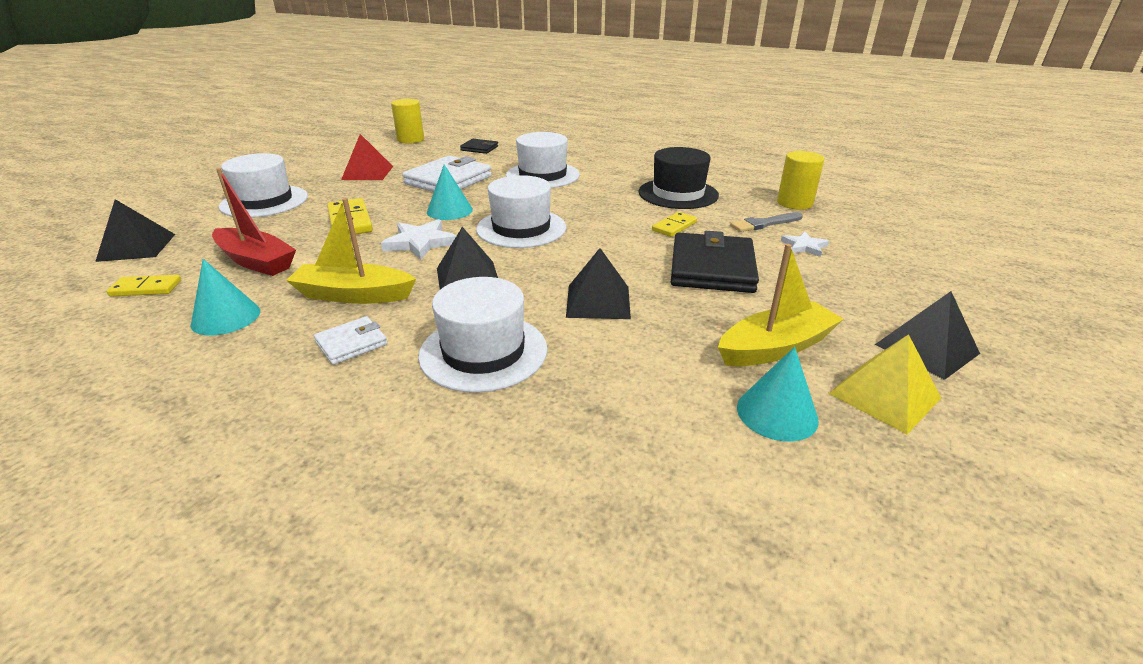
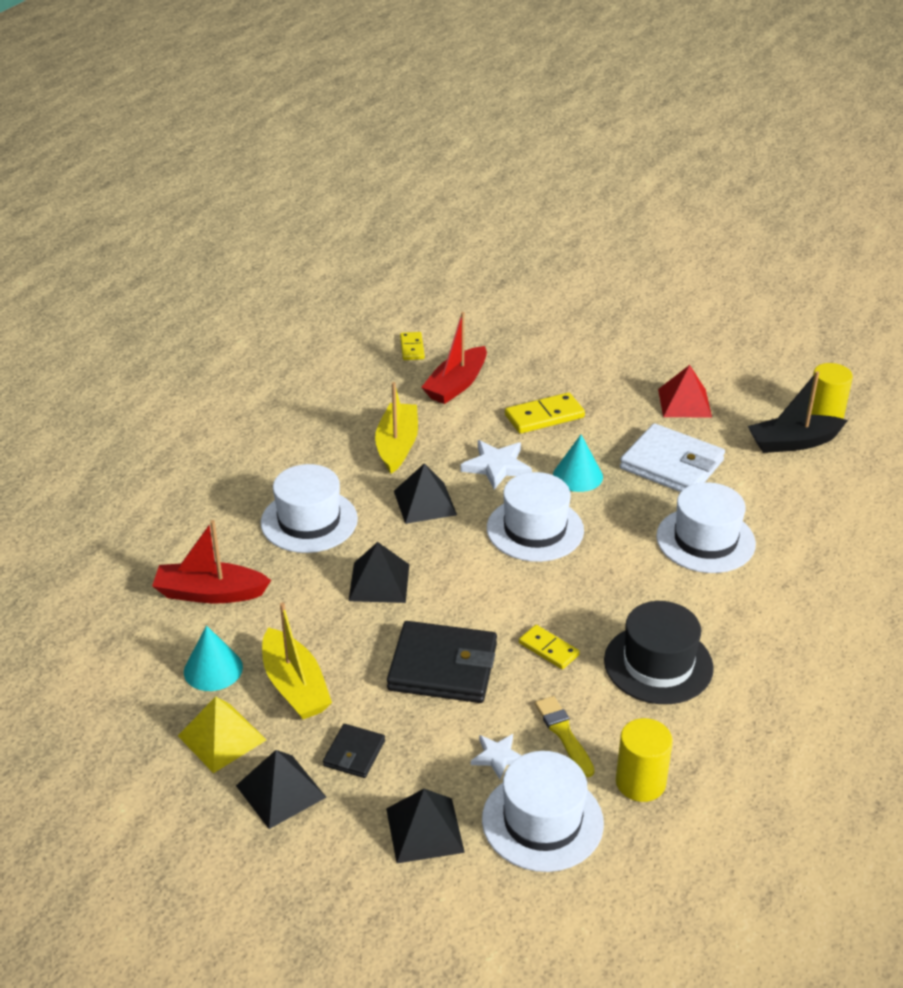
camera: 90 degrees right, 5 degrees up
black pyramid [95,199,175,262] -> black pyramid moved to [386,789,465,863]
turquoise cone [191,259,260,335] -> none
white hat [219,153,308,218] -> white hat moved to [482,751,604,872]
white wallet [314,316,387,365] -> none
black wallet [460,139,498,154] -> black wallet moved to [323,724,385,778]
grey brush [730,212,803,232] -> yellow brush [535,696,595,777]
none -> red boat [152,520,271,603]
none -> black boat [748,371,848,453]

